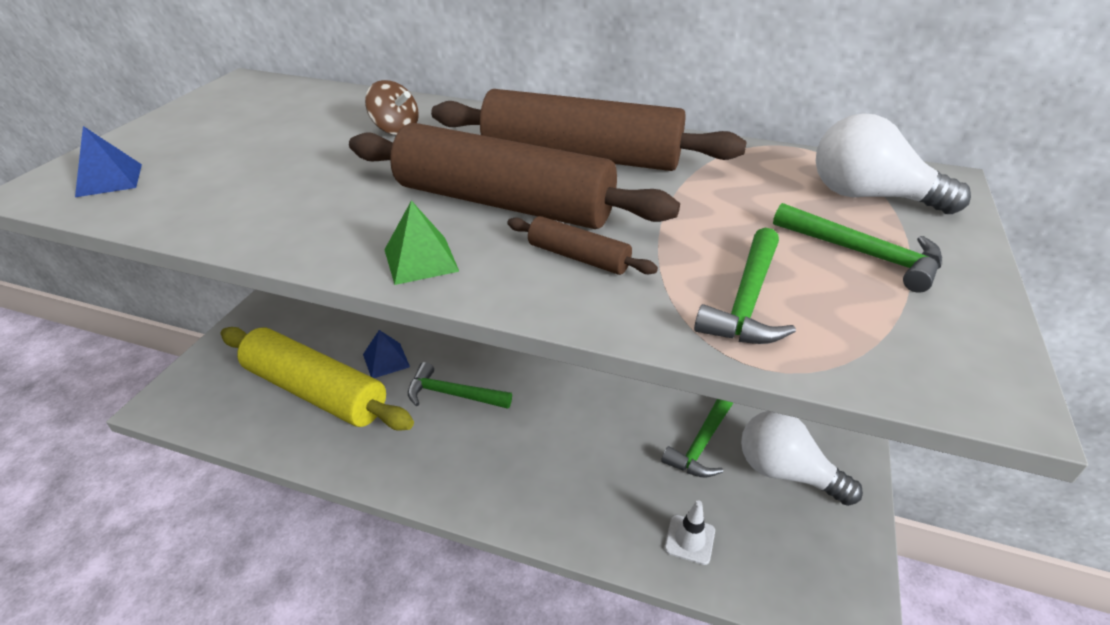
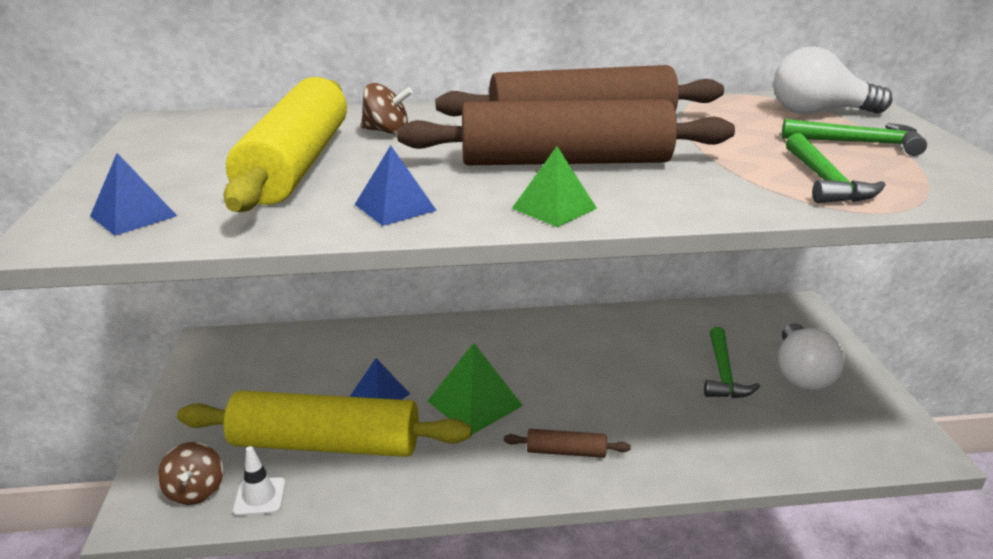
camera: 25 degrees left, 10 degrees down
green hammer [408,362,512,409] -> green pyramid [428,343,523,435]
brown rolling pin [507,216,658,275] -> brown rolling pin moved to [504,429,631,458]
white traffic cone [664,500,715,565] -> white traffic cone moved to [233,446,286,516]
white light bulb [741,411,863,506] -> white light bulb turned 90 degrees counterclockwise [778,323,845,391]
none -> brown spinning top [158,442,223,505]
none -> yellow rolling pin [223,77,347,212]
none -> blue pyramid [354,145,437,226]

